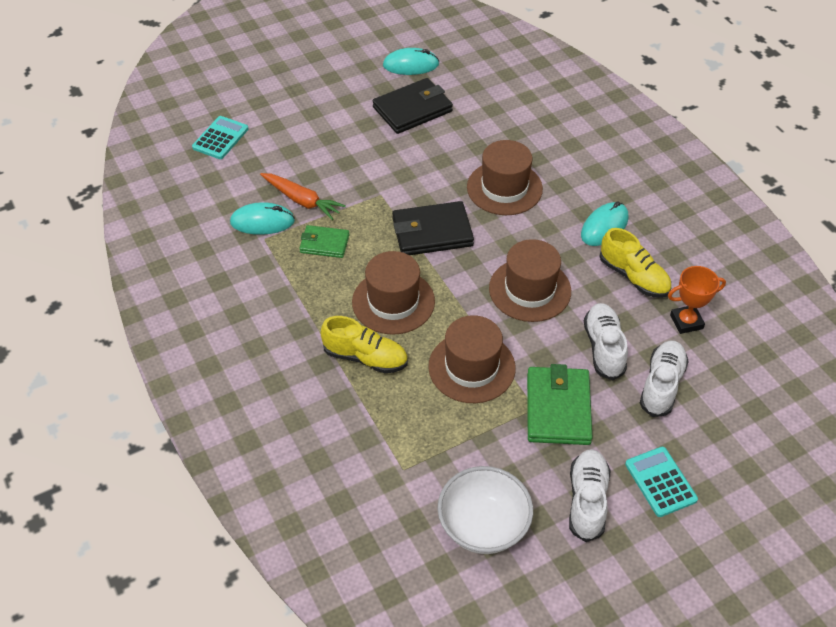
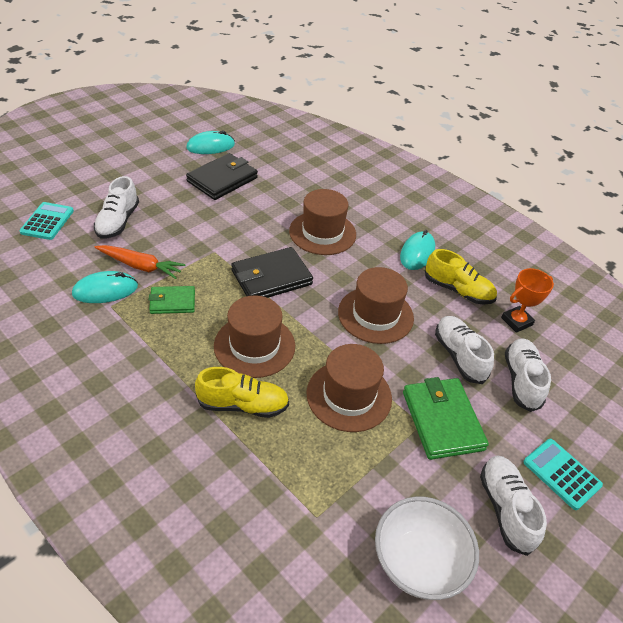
camera: 20 degrees left, 5 degrees down
none -> white shoe [94,176,139,239]

